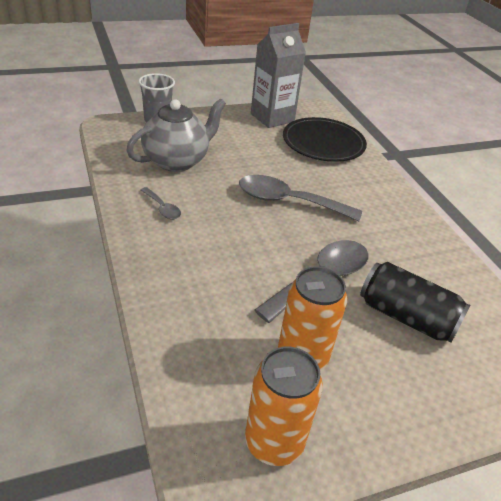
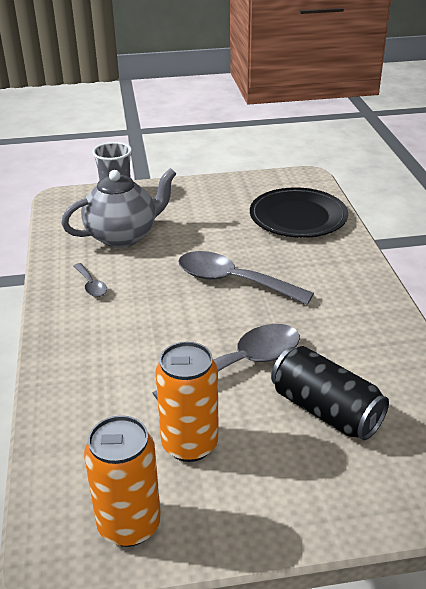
camera: 15 degrees right, 5 degrees down
grey carton [251,23,306,128] -> none

